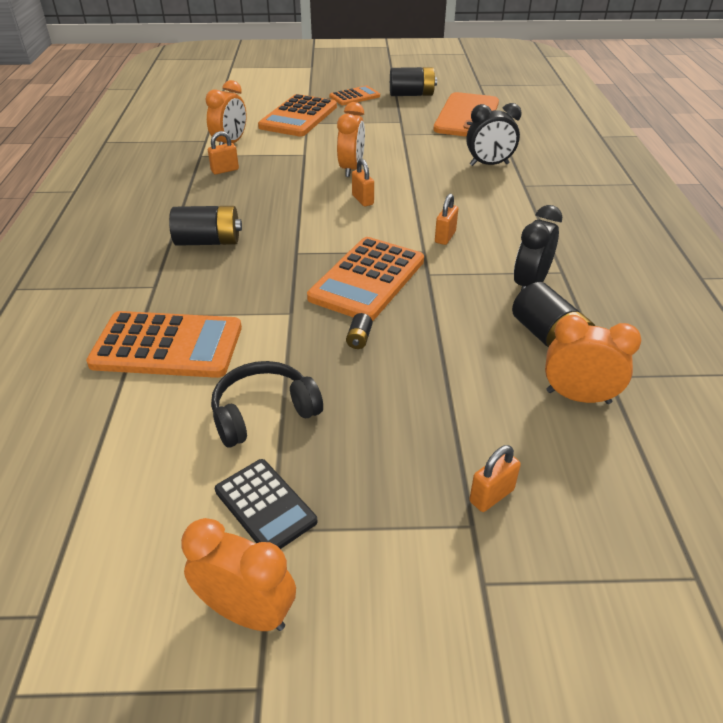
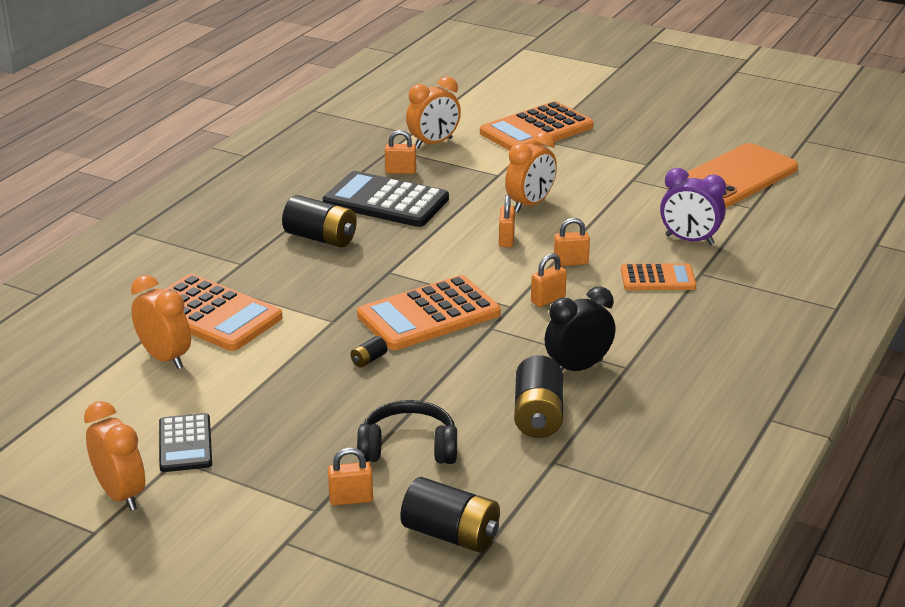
camera: 30 degrees right, 10 degrees down
black headphones [211,361,323,447] -> black headphones moved to [357,400,457,464]
orange calculator [330,86,380,105] -> orange calculator moved to [621,264,696,290]
black battery [390,67,437,96] -> black battery moved to [400,477,500,553]
black clock [467,103,522,166] -> purple clock [660,168,726,245]
orange clock [545,315,642,404] -> orange clock moved to [131,275,191,369]
none -> black calculator [323,171,449,227]
none -> orange padlock [554,218,590,266]

